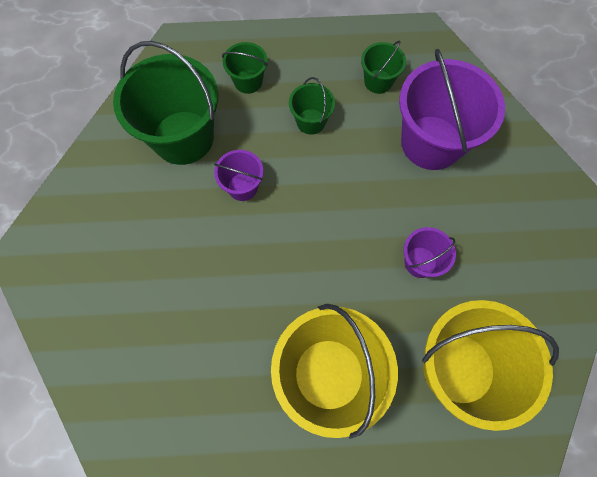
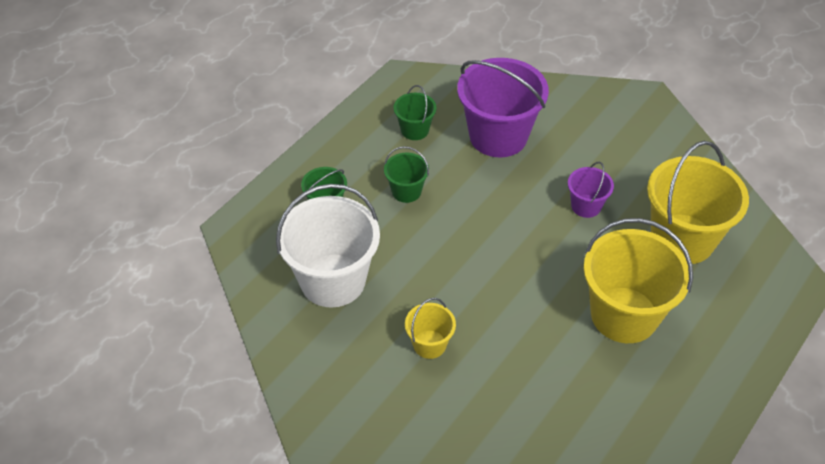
camera: 50 degrees left, 20 degrees down
green bucket [113,41,218,165] -> white bucket [276,184,380,307]
purple bucket [214,150,263,201] -> none
none -> yellow bucket [405,298,456,359]

